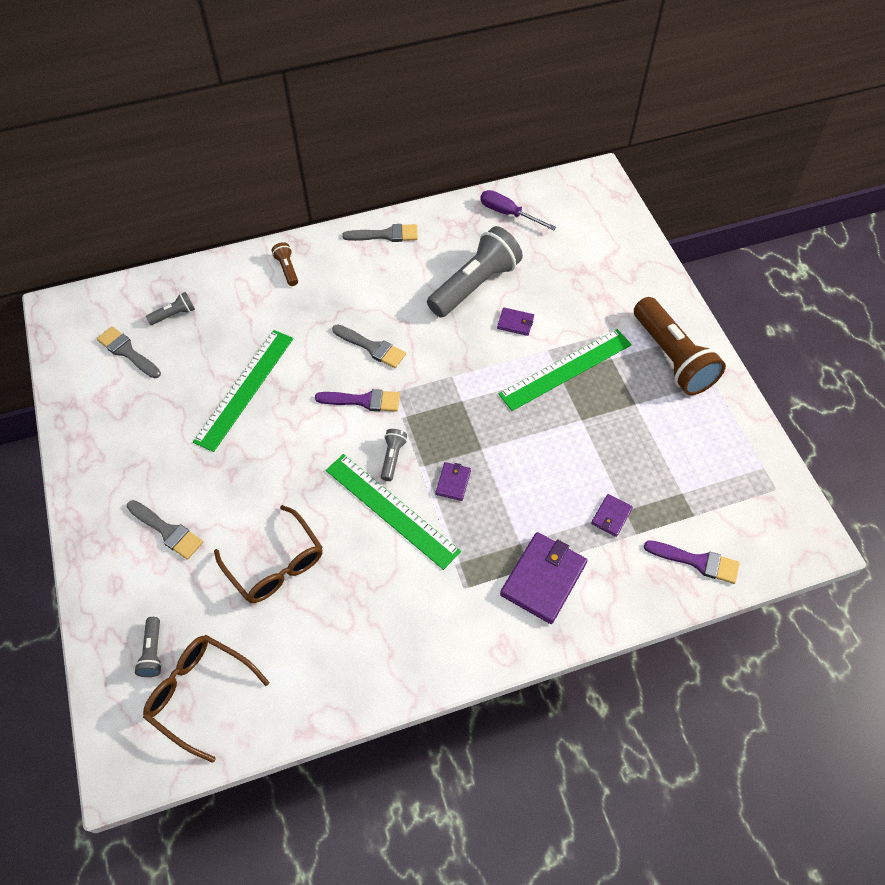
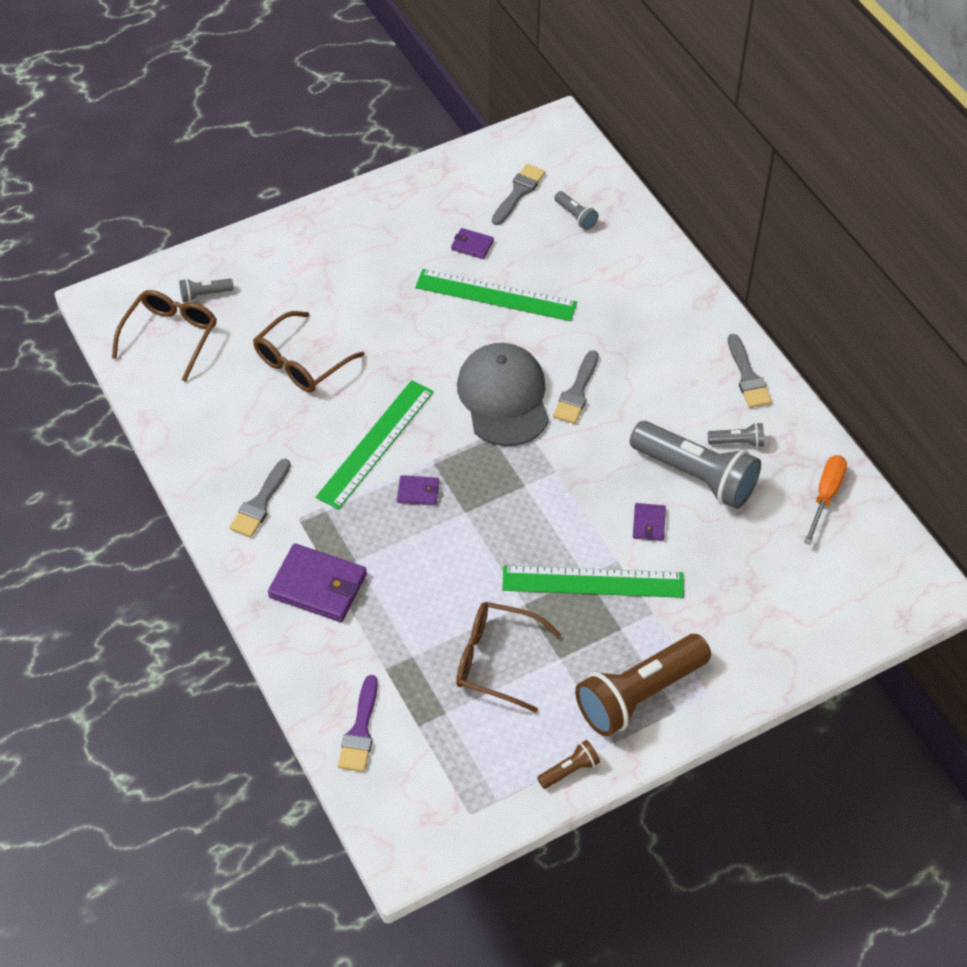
camera: 80 degrees right, 5 degrees down
grey brush [127,500,203,560] -> grey brush moved to [229,459,291,537]
brown flashlight [272,242,298,286] -> brown flashlight moved to [537,740,600,789]
purple brush [315,389,400,412] -> grey cap [457,343,549,446]
grey flashlight [381,429,407,481] -> grey flashlight moved to [708,422,764,448]
purple screwdriver [480,190,556,231] -> orange screwdriver [804,455,847,545]
green ruler [499,329,632,411] -> green ruler turned 45 degrees counterclockwise [502,565,684,598]
purple wallet [591,494,633,537] -> purple wallet moved to [451,228,494,259]
none -> brown glasses [456,602,561,713]

